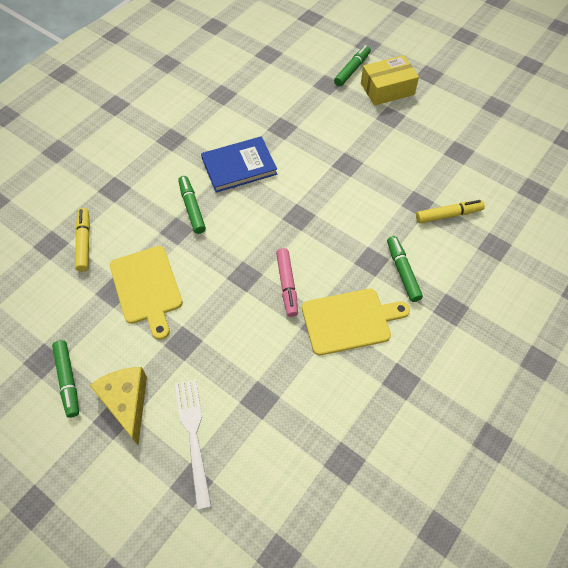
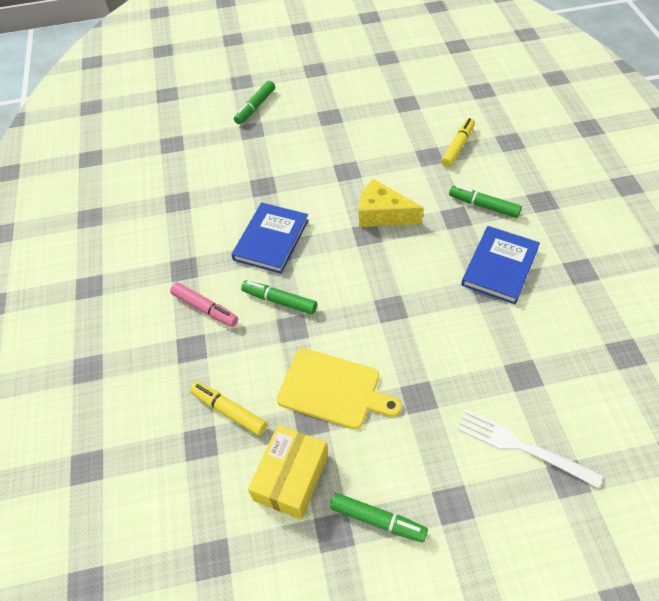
camera: 45 degrees left, 5 degrees down
yellow cheese [90,367,147,445] -> yellow cheese moved to [359,179,423,227]
pink marker [276,248,298,317] -> pink marker moved to [170,282,238,327]
yellow cutting board [302,289,410,355] -> blue book [461,226,540,304]
green marker [334,45,371,87] -> green marker turned 135 degrees counterclockwise [234,81,275,124]
yellow box [361,55,419,106] -> yellow box moved to [248,425,328,520]

